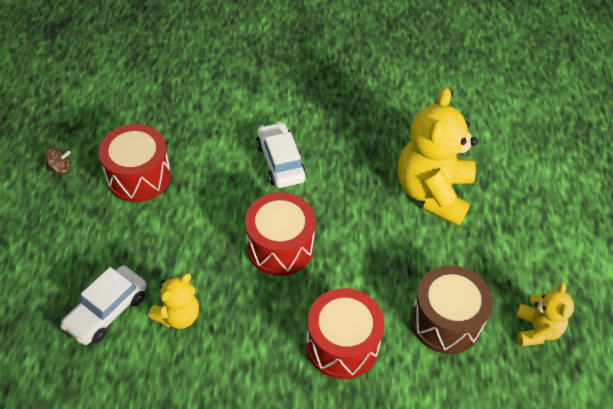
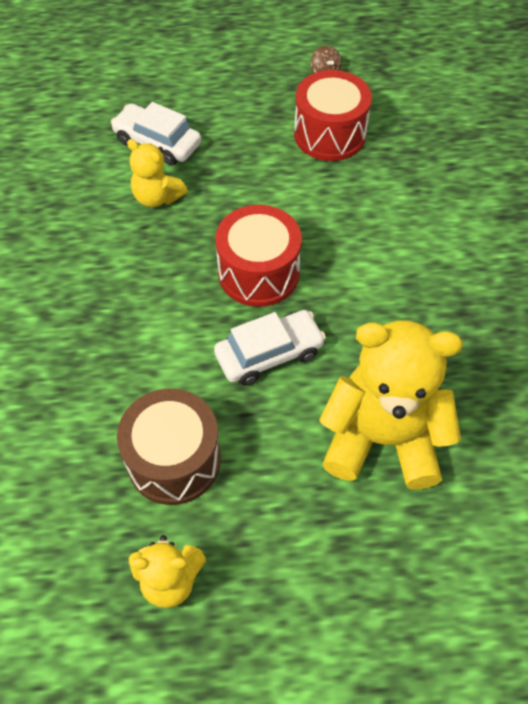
camera: 85 degrees right, 5 degrees up
white car [256,122,306,188] -> white car moved to [214,310,326,386]
red drum [306,288,384,379] -> none

